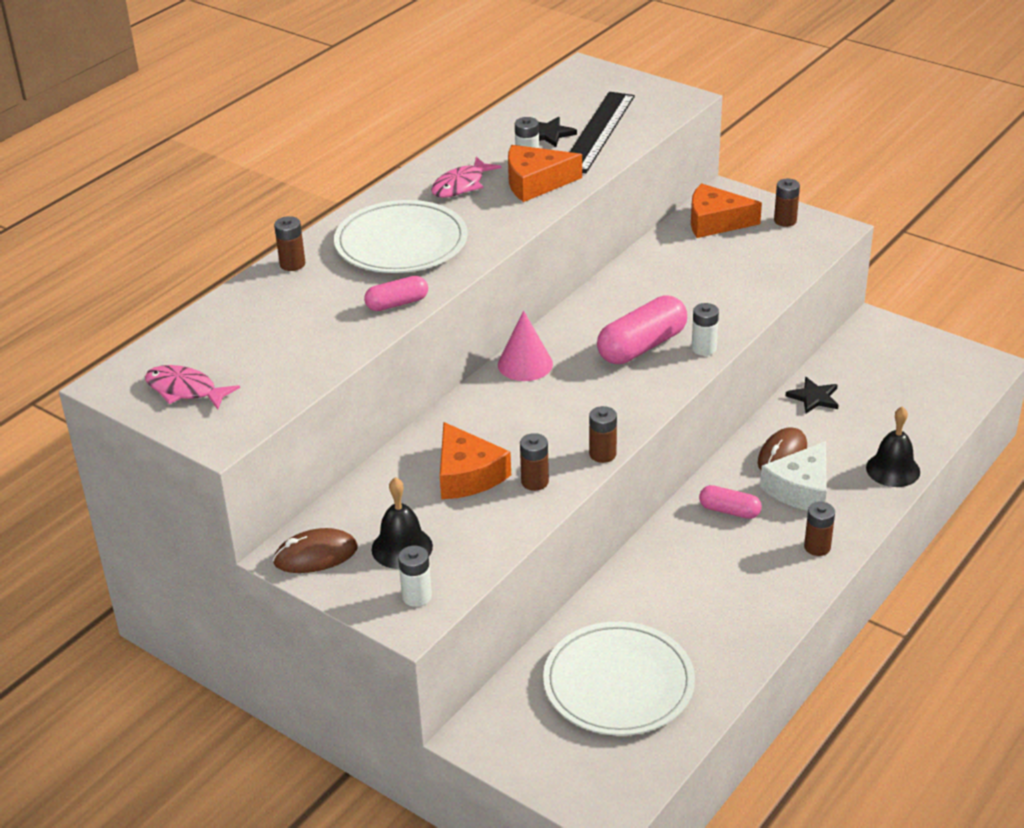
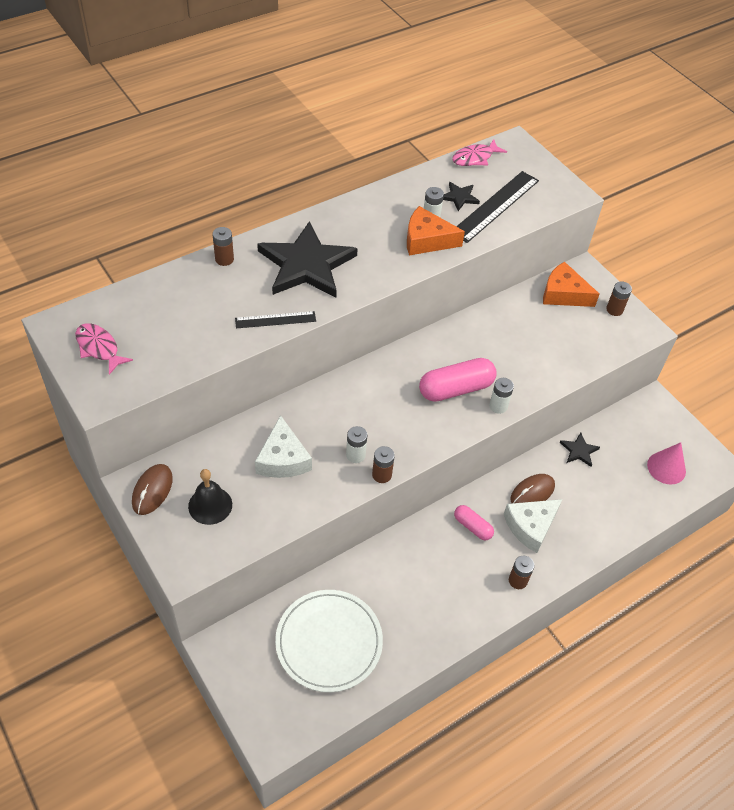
camera: 15 degrees right, 15 degrees up
brown mouse [273,528,357,573] -> brown mouse turned 75 degrees counterclockwise [132,464,173,515]
white plate [334,200,468,273] -> black star [257,221,358,297]
pink capsule [364,276,428,311] -> black ruler [235,311,316,328]
white battery [398,546,432,607] -> white battery moved to [346,426,367,463]
pink fish [431,157,501,198] -> pink fish moved to [452,139,507,166]
orange cheese [440,422,511,499] -> white cheese [255,415,312,478]
pink cone [498,311,553,381] -> pink cone moved to [647,442,686,485]
brown battery [520,433,549,491] -> none
black bell [866,406,920,487] -> none

